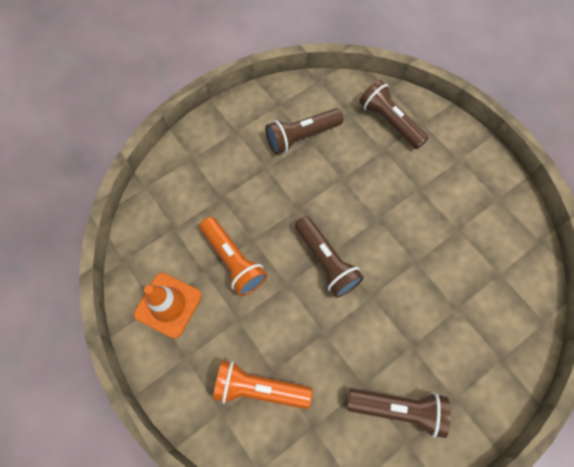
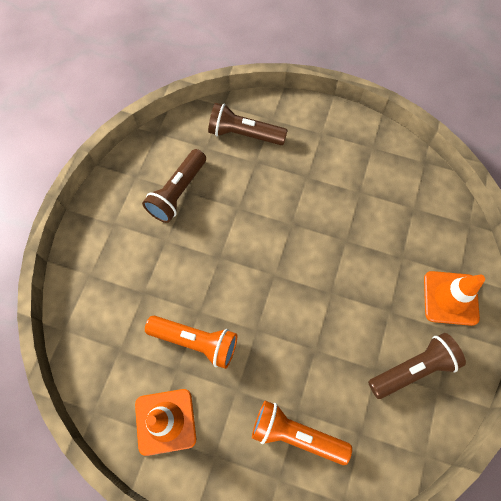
camera: 35 degrees left, 0 degrees up
orange flashlight [213,361,312,409] -> orange flashlight turned 45 degrees clockwise [252,401,352,465]
brown flashlight [295,216,364,298] -> none
none -> orange traffic cone [424,271,485,326]

